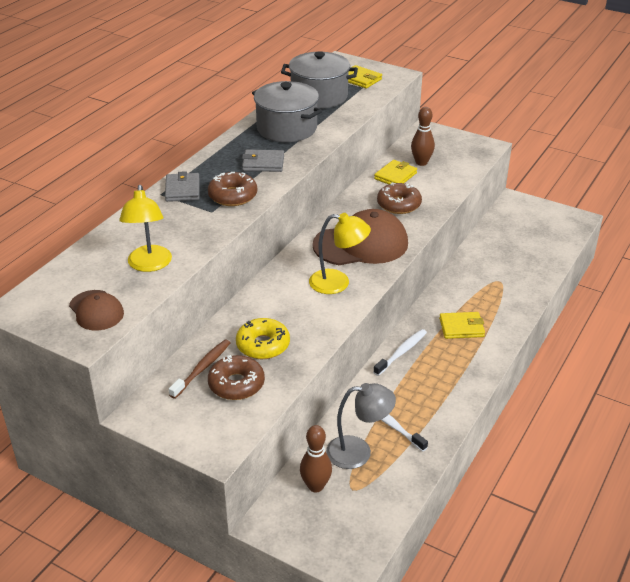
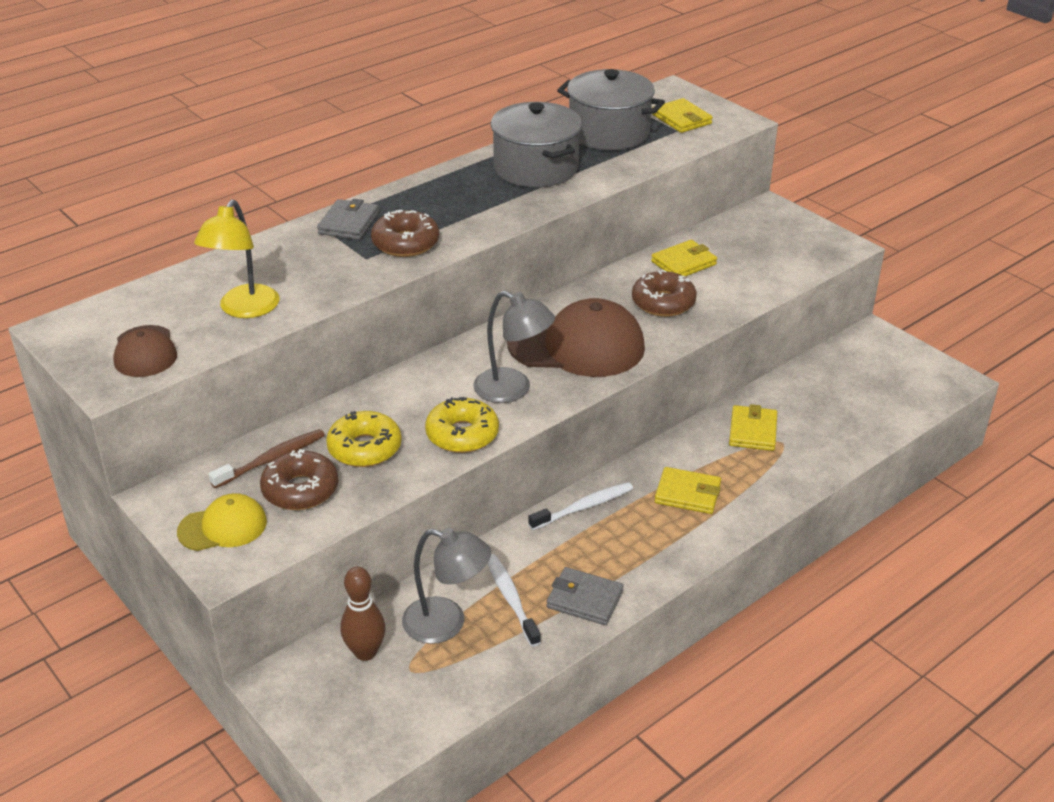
camera: 20 degrees right, 0 degrees up
grey wallet [242,149,284,172] -> grey wallet moved to [547,567,624,625]
yellow lamp [309,213,371,294] -> grey lamp [473,291,555,403]
brown bowling pin [411,107,435,166] -> none
none -> yellow cap [177,493,267,551]
none -> yellow donut [425,397,499,453]
none -> yellow wallet [729,404,777,451]

